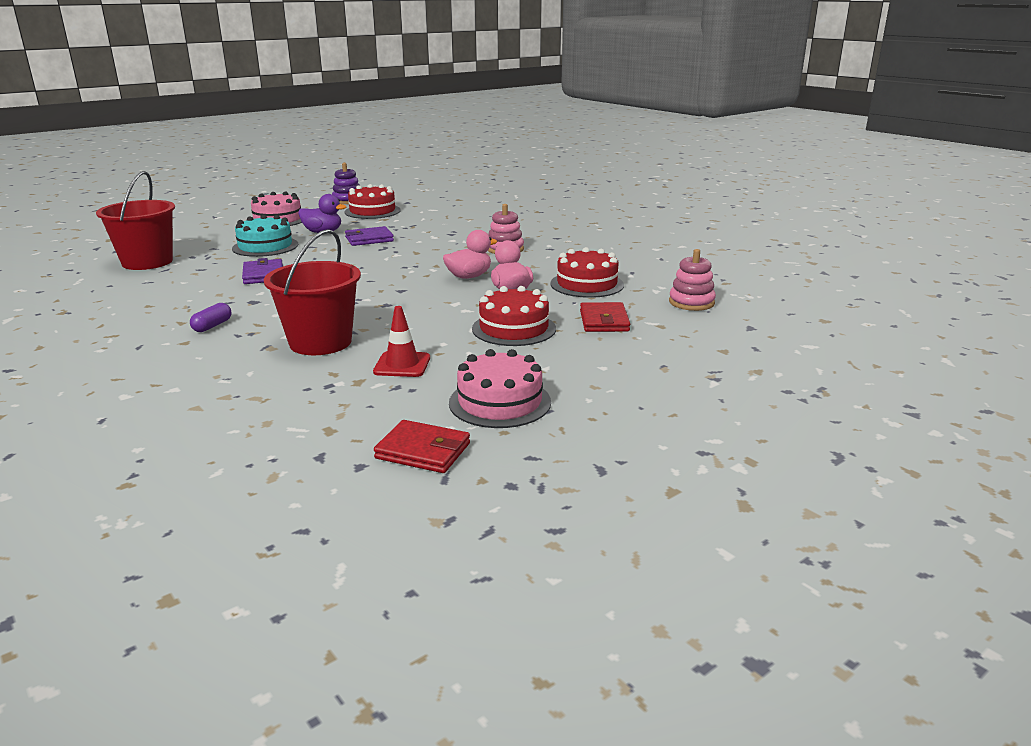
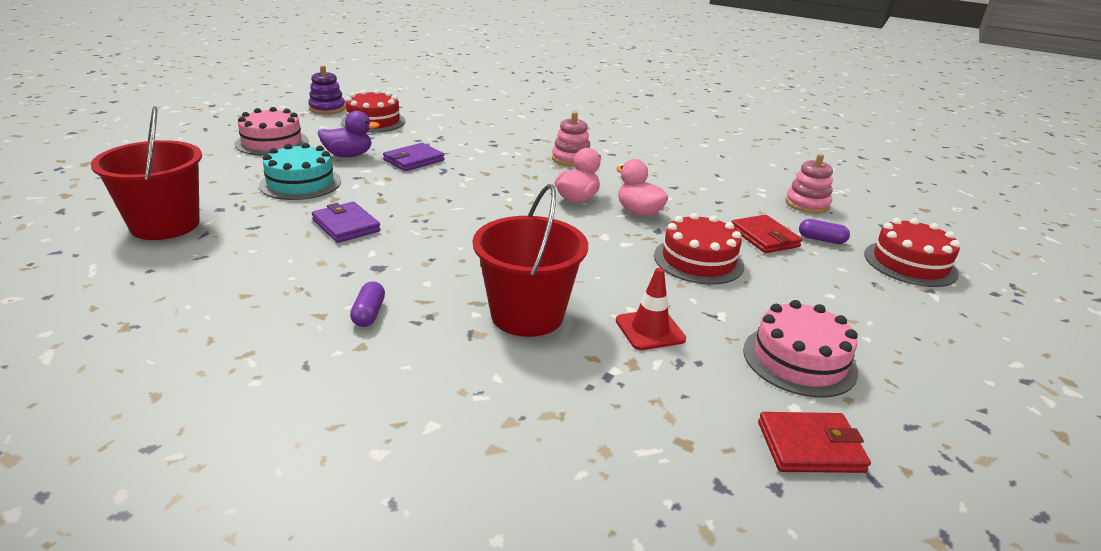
camera: 25 degrees left, 5 degrees up
red cake [550,247,624,298] -> red cake moved to [864,218,960,287]
none -> purple capsule [799,219,850,244]

